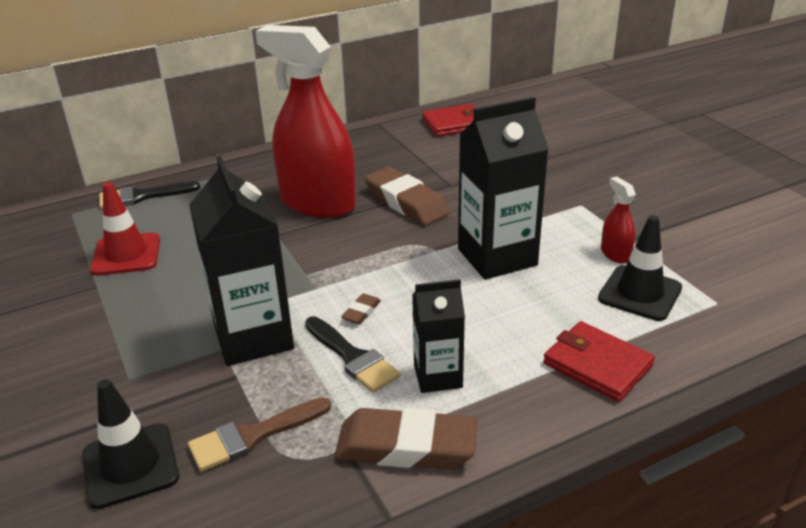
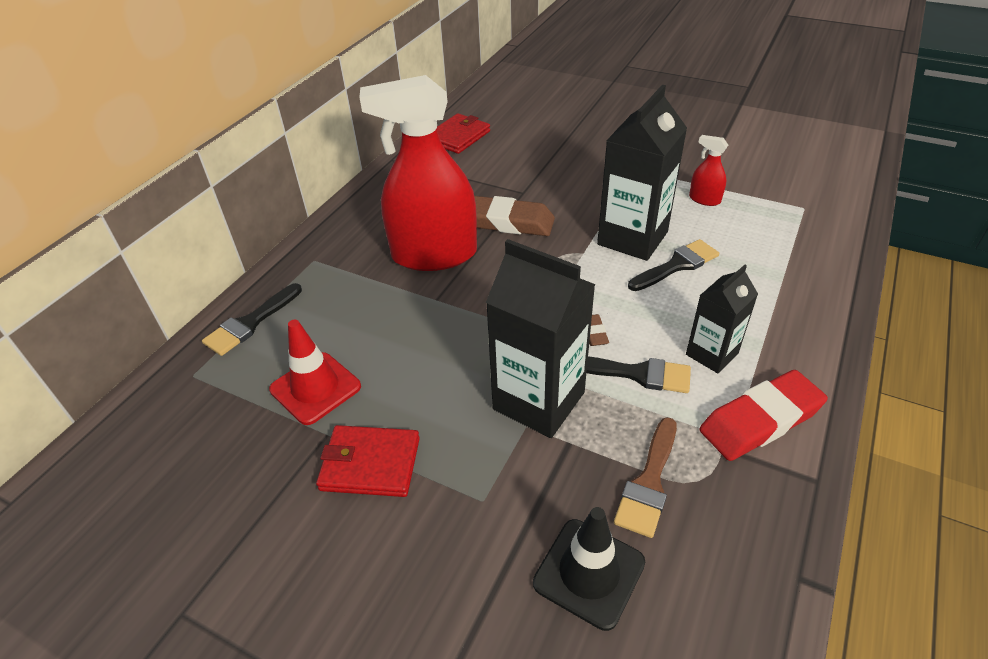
camera: 35 degrees left, 10 degrees up
brown eraser [334,408,477,469] -> red eraser [700,370,828,461]
red wallet [543,321,655,402] -> red wallet moved to [316,425,420,497]
black traffic cone [598,215,682,321] -> none
none -> black brush [628,239,719,291]

